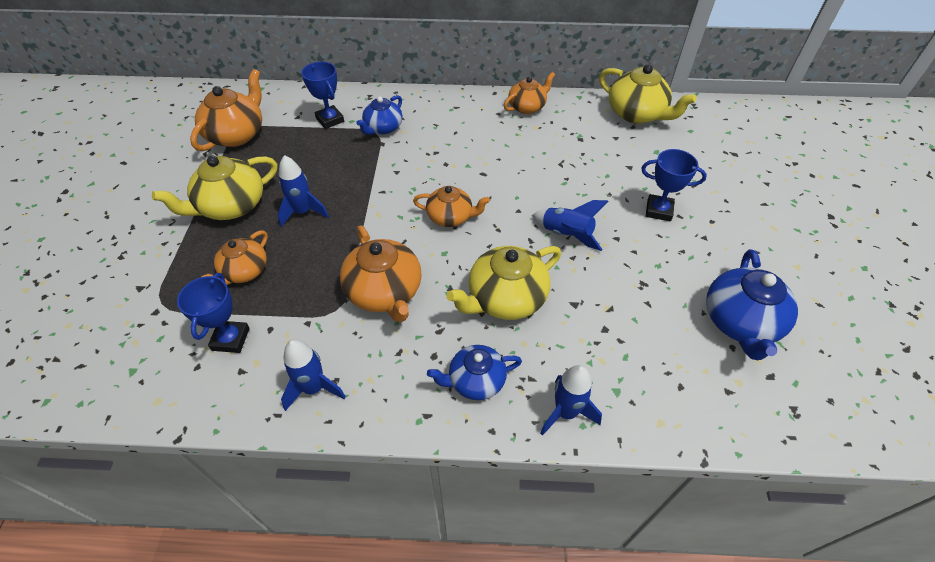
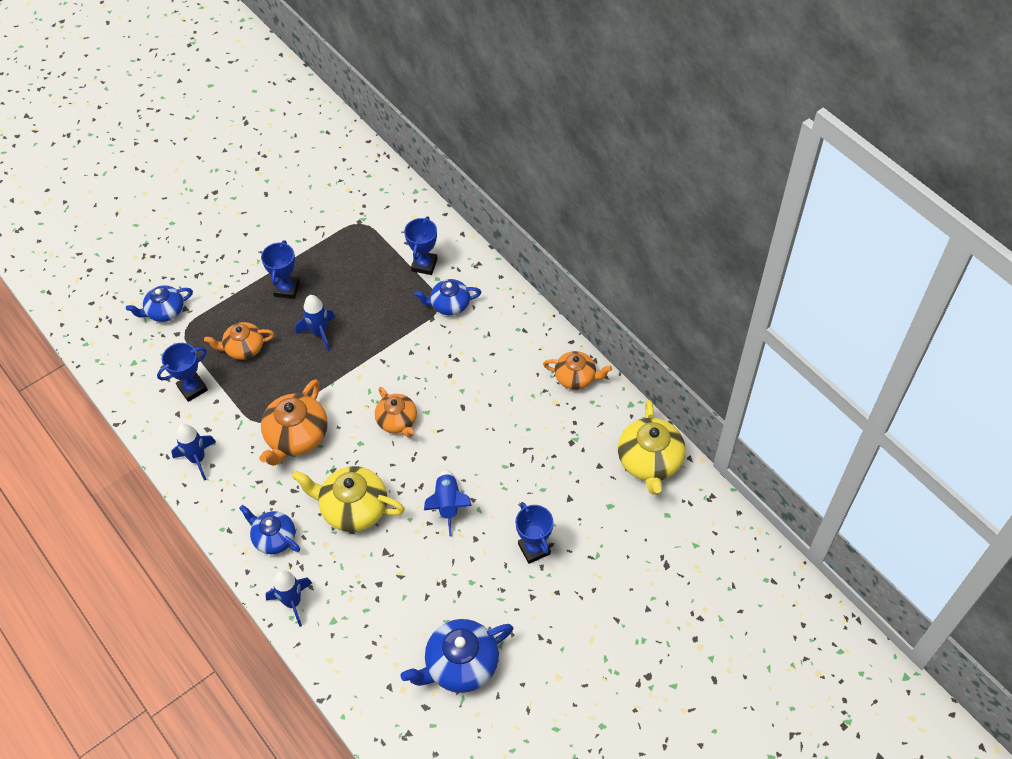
camera: 50 degrees right, 5 degrees up
yellow teapot [152,156,278,220] -> blue trophy [261,240,300,299]
orange teapot [190,69,262,151] -> none
none -> blue teapot [126,285,193,322]

